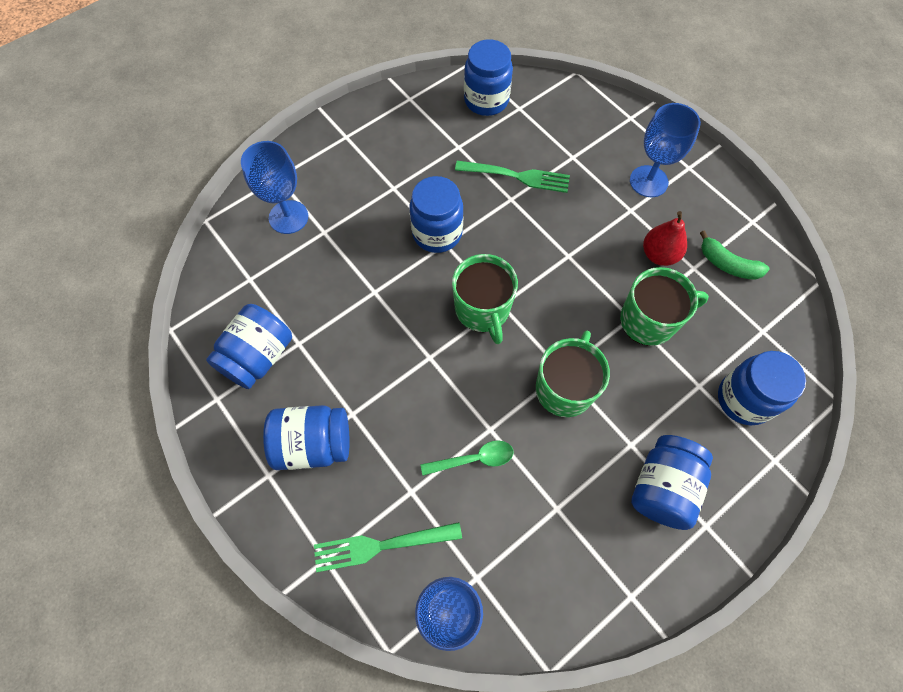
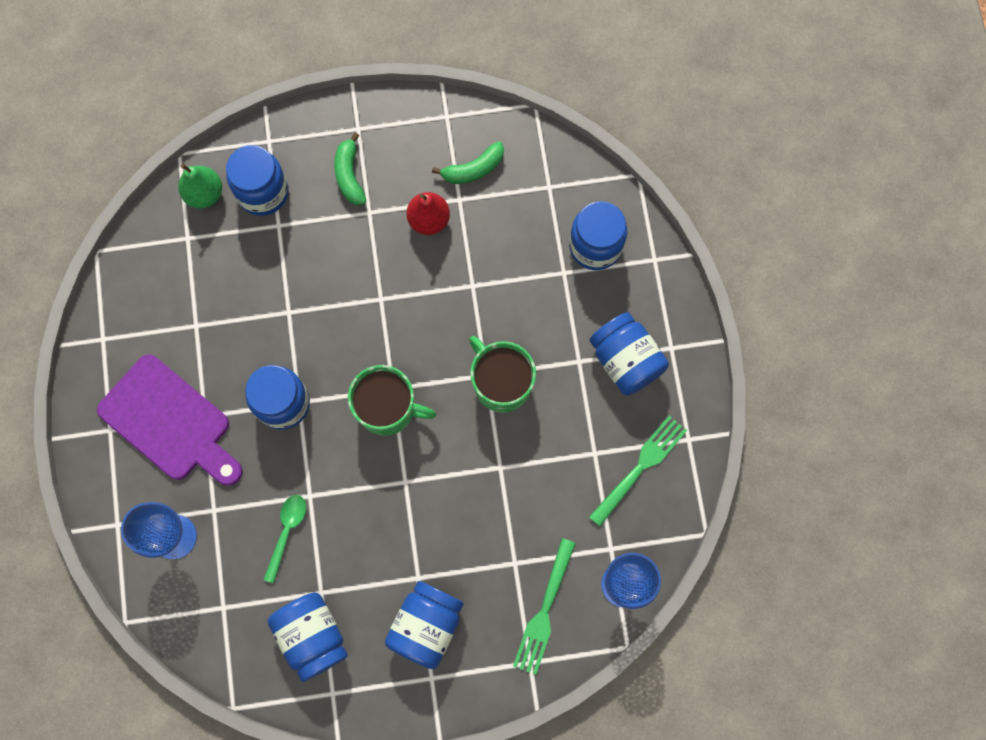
camera: 60 degrees left, 10 degrees up
green spoon [420,440,513,476] -> green spoon moved to [264,495,306,583]
green fork [455,161,570,193] -> green fork moved to [589,416,687,526]
blue jar [464,39,513,116] -> blue jar moved to [226,145,289,216]
green mug [620,267,709,346] -> none
blue goblet [630,103,701,197] -> green banana [334,132,366,205]
none -> purple cutting board [97,354,243,486]
none -> green pear [178,164,222,209]

